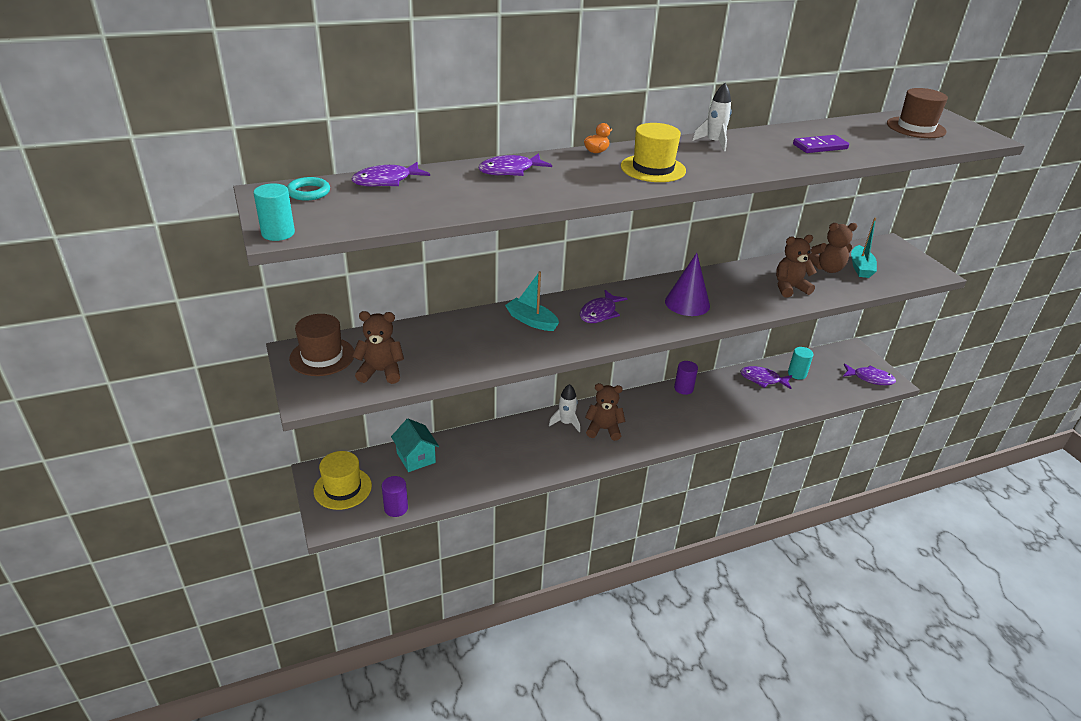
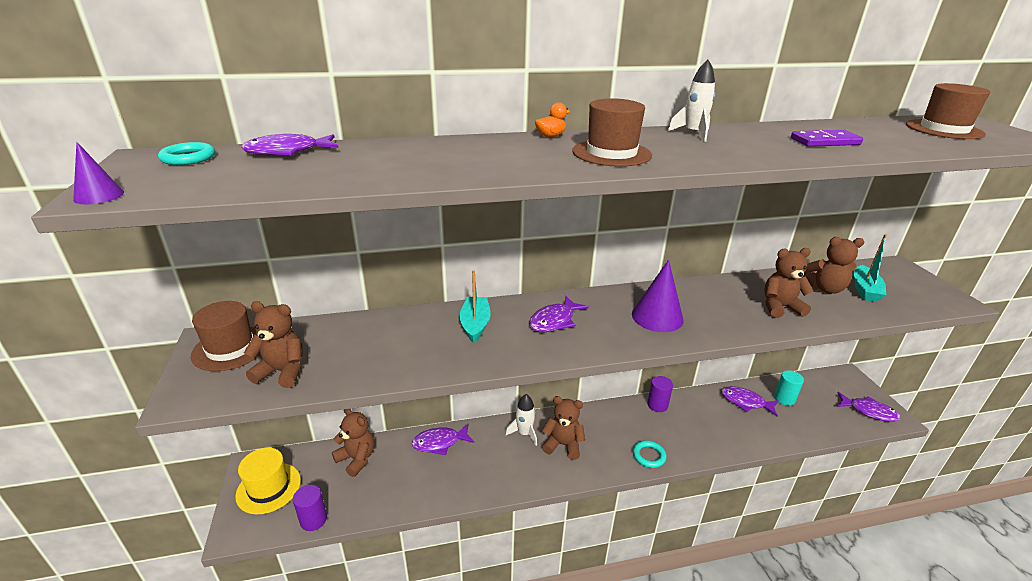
camera: 10 degrees right, 5 degrees down
turquoise cylinder [253,183,295,241] -> purple cone [73,142,124,204]
turquoise house [391,419,439,472] -> brown teddy bear [332,409,375,477]
purple fish [478,153,552,176] -> purple fish moved to [412,423,474,455]
turquoise boat [505,271,559,331] -> turquoise boat turned 45 degrees clockwise [460,270,491,343]
yellow hat [621,123,686,182] -> brown hat [572,98,652,167]
none -> turquoise ring [633,440,666,468]

